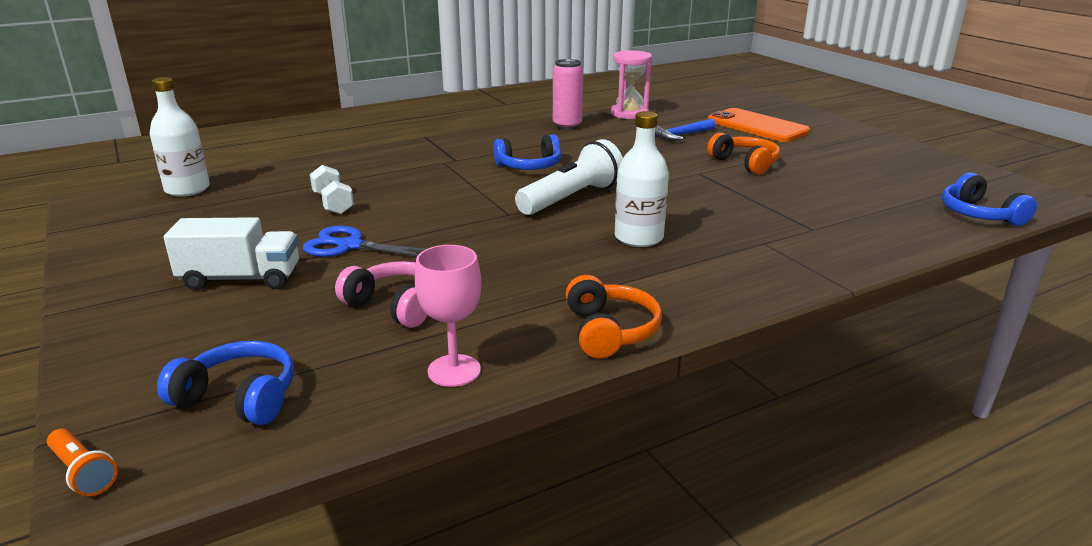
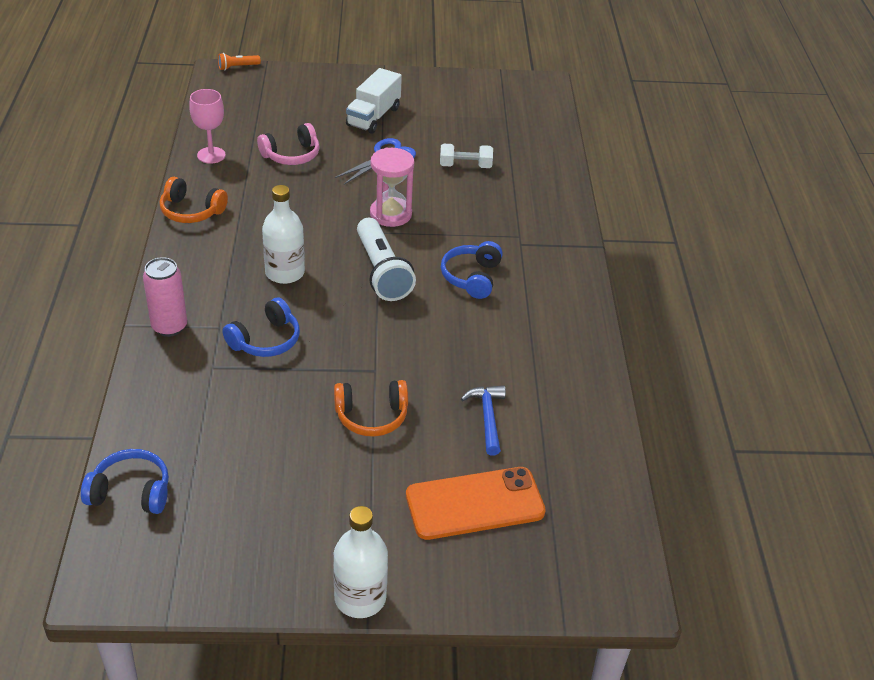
camera: 115 degrees right, 15 degrees up
white bottle [150,77,210,197] -> white bottle moved to [333,506,388,618]
blue headphones [157,341,294,425] -> blue headphones moved to [222,297,300,357]
pink can [553,59,583,130] -> pink can moved to [143,257,187,337]
pink hourglass [611,50,652,119] -> pink hourglass moved to [370,148,414,227]

